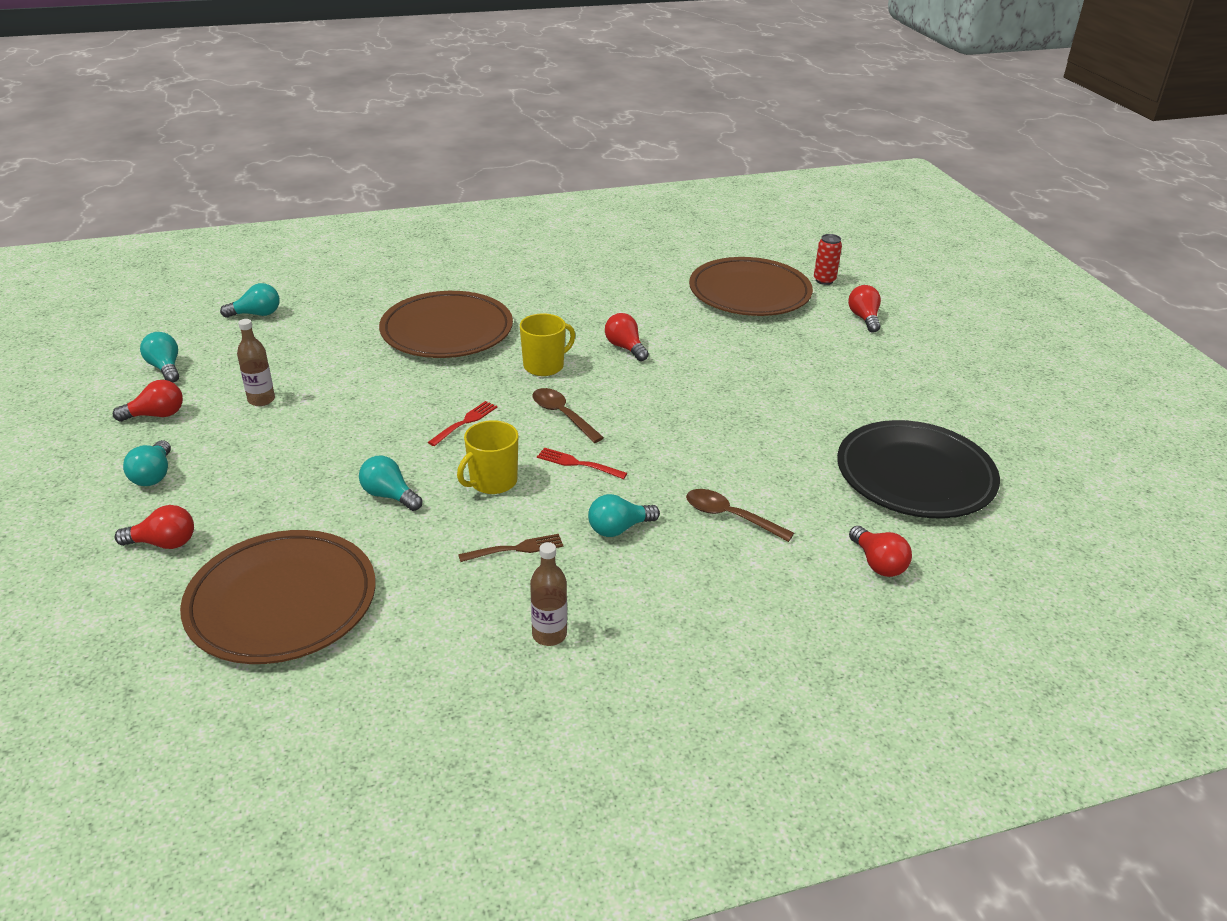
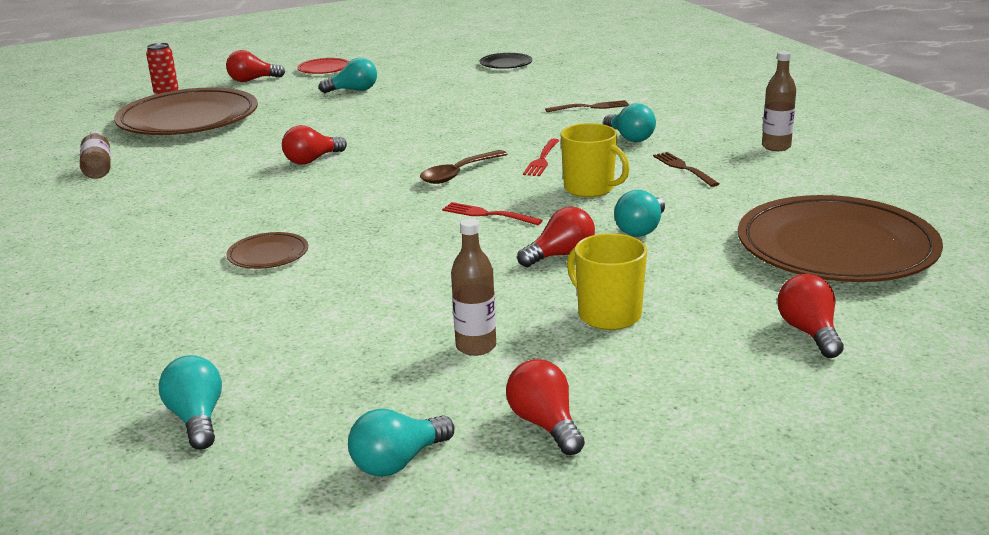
camera: 95 degrees left, 10 degrees down
turquoise light bulb [123,440,171,486] -> turquoise light bulb moved to [319,58,377,93]
brown plate [379,291,513,358] -> brown plate [226,232,308,269], size x0.43
yellow mug [520,313,575,376] -> yellow mug moved to [567,233,647,330]
brown spoon [686,489,794,542] -> brown fork [545,100,629,112]
black plate [837,420,1000,518] -> black plate [479,53,533,69], size x0.43
red light bulb [849,526,912,577] -> red light bulb moved to [517,207,595,267]
none -> brown bottle [80,131,111,179]
none -> red plate [297,58,350,74]

